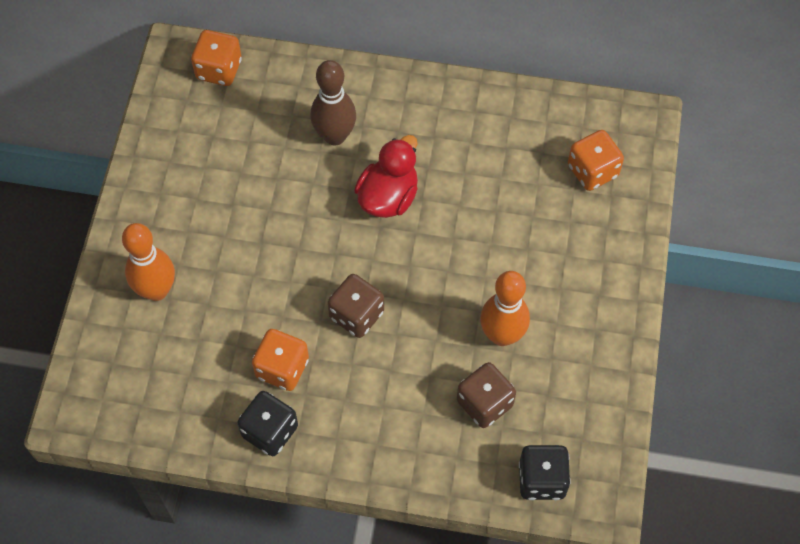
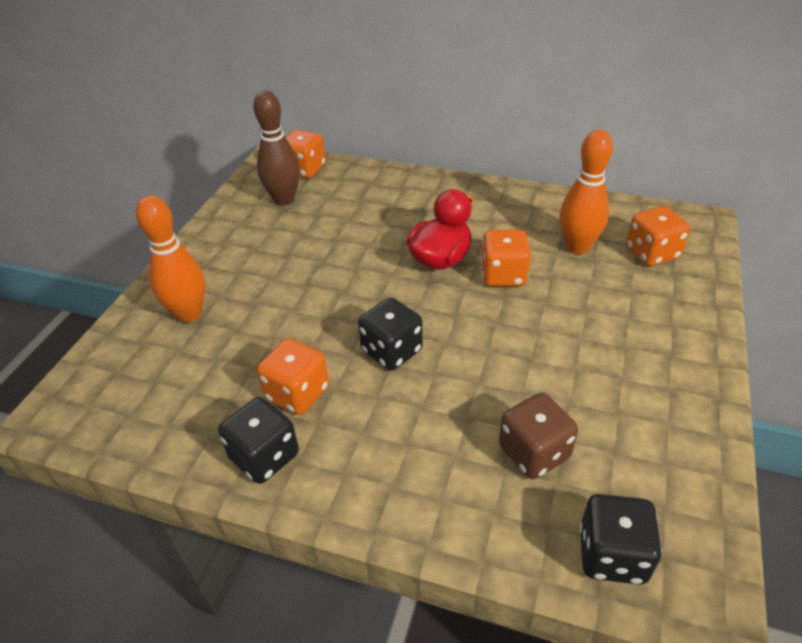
camera: 10 degrees right, 20 degrees down
brown bowling pin [310,60,356,145] -> brown bowling pin moved to [253,90,300,206]
brown dice [328,274,384,338] -> black dice [358,297,423,371]
orange bowling pin [480,271,530,346] -> orange bowling pin moved to [560,130,613,254]
none -> orange dice [481,230,531,286]

